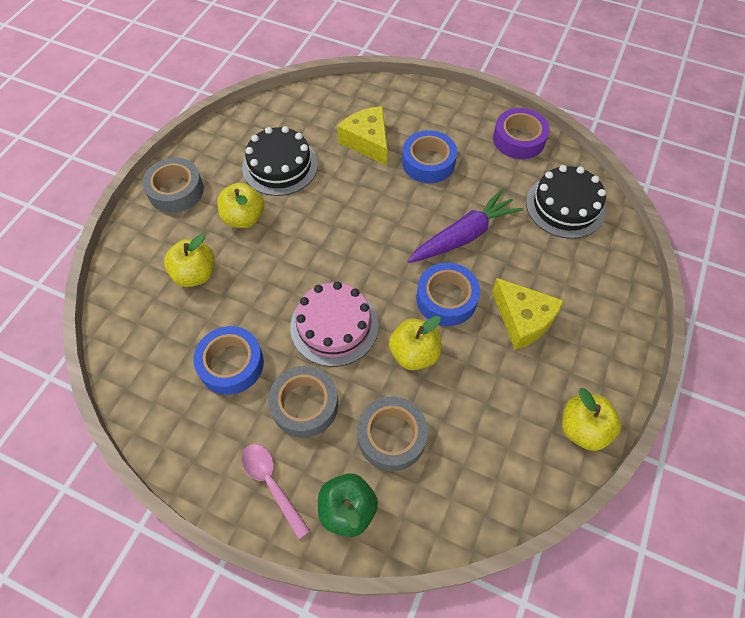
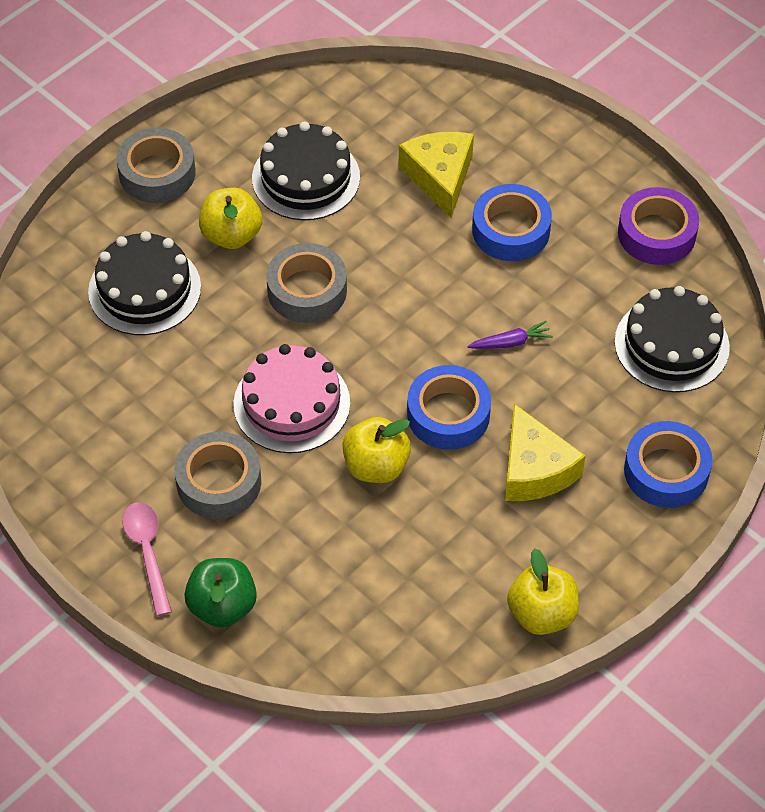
camera: 20 degrees right, 5 degrees down
yellow apple [164,234,215,287] -> black cake [88,231,201,335]
blue tape [194,326,264,395] -> blue tape moved to [624,421,713,508]
grey tape [357,397,428,471] -> grey tape moved to [266,243,347,323]
purple carrot [408,189,523,263] -> purple carrot [467,321,553,349], size x0.46

